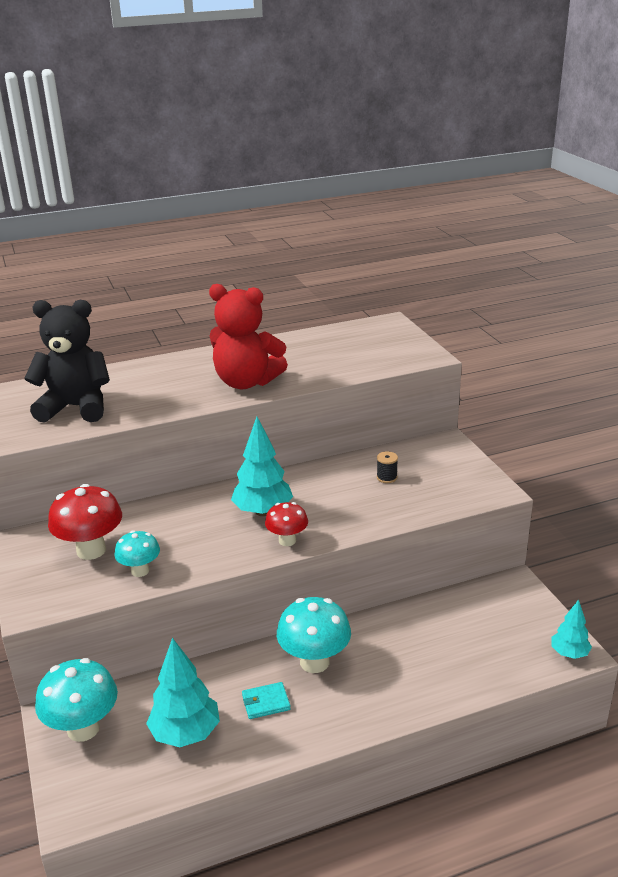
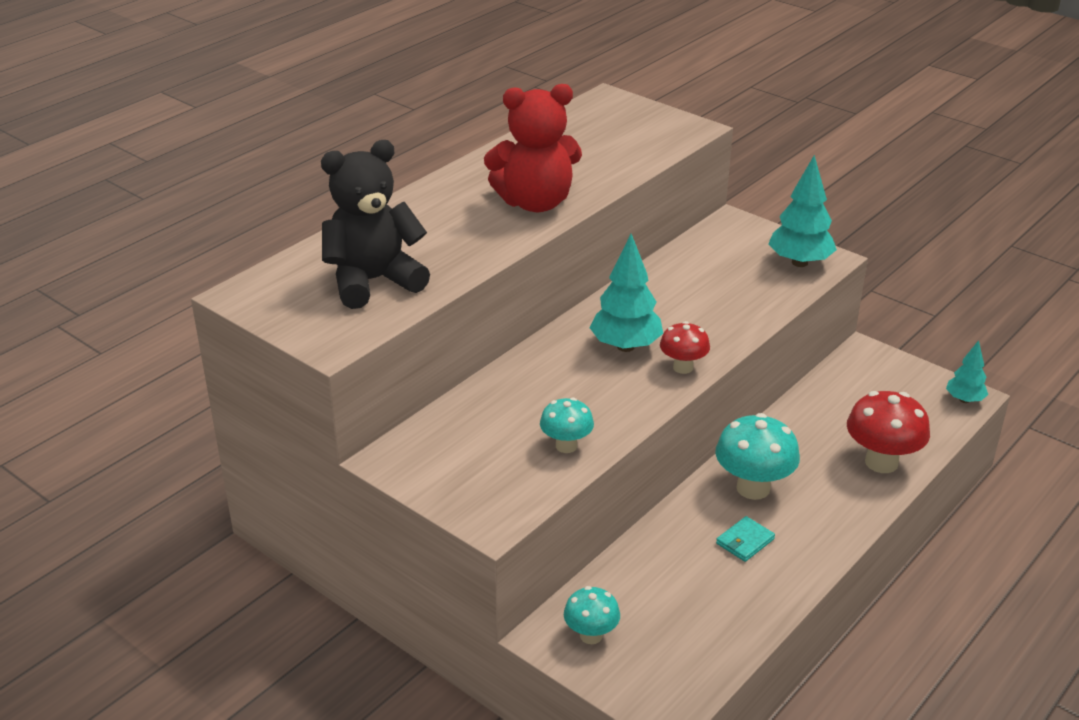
camera: 30 degrees left, 5 degrees up
turquoise mushroom [35,658,118,742] -> turquoise mushroom [564,586,620,644], size x0.60
red mushroom [48,484,122,560] -> red mushroom moved to [847,391,930,473]
turquoise tree [146,638,220,747] -> turquoise tree moved to [768,155,837,267]
black spool [377,451,398,483] -> none

